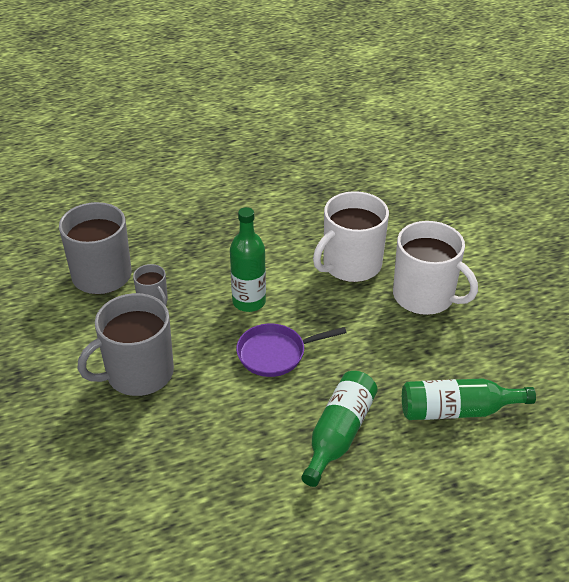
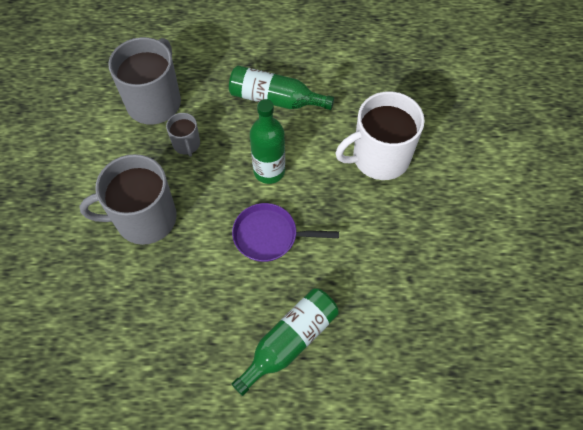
camera: 20 degrees right, 20 degrees up
white mug [393,221,478,315] -> none
green bottle [402,378,536,420] -> green bottle moved to [229,66,334,110]

